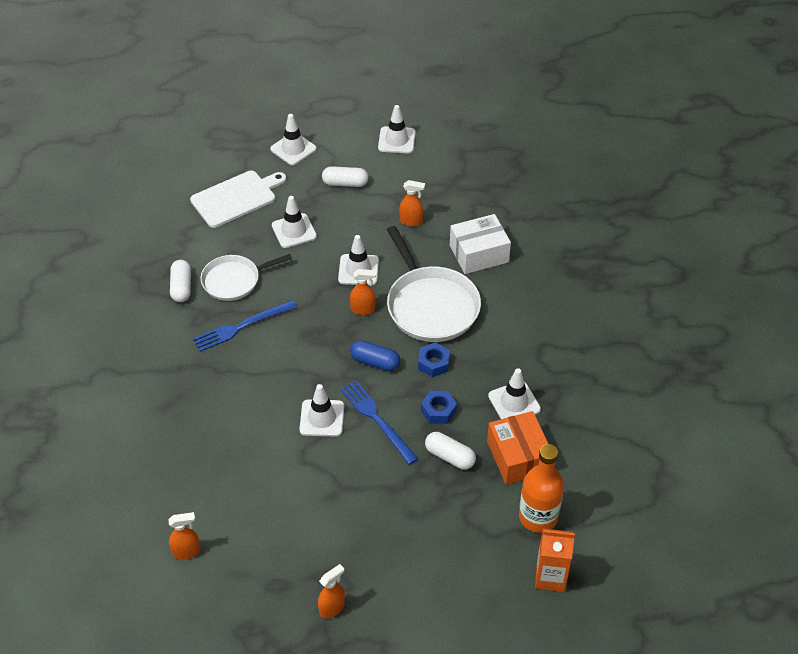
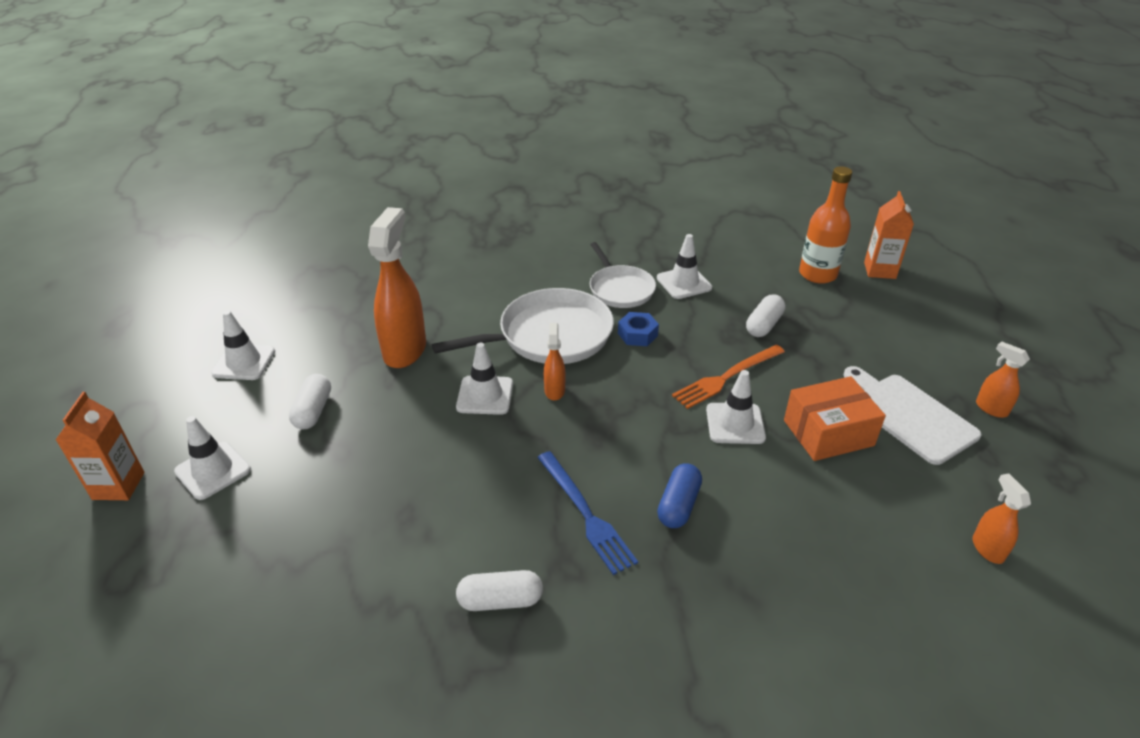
camera: 90 degrees left, 10 degrees down
white cutting board [190,171,286,228] -> white cutting board moved to [844,366,981,465]
white pan [201,254,292,301] -> white pan moved to [590,242,656,308]
white traffic cone [272,196,317,248] -> none
blue fork [340,380,418,465] -> orange fork [672,345,785,409]
blue capsule [350,340,400,371] -> blue capsule moved to [657,463,702,528]
orange spray bottle [399,180,425,226] -> orange spray bottle [368,207,426,368], size x2.07
blue nut [421,391,457,424] -> none
white box [450,214,511,274] -> none
orange box [487,411,548,485] -> orange box moved to [784,376,886,461]
none -> orange carton [56,392,144,500]

